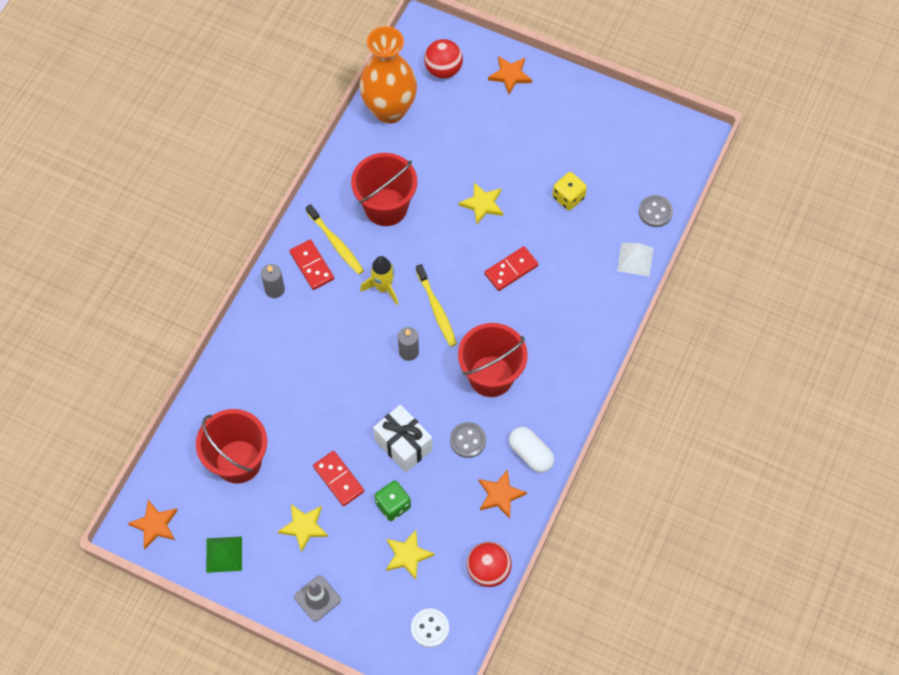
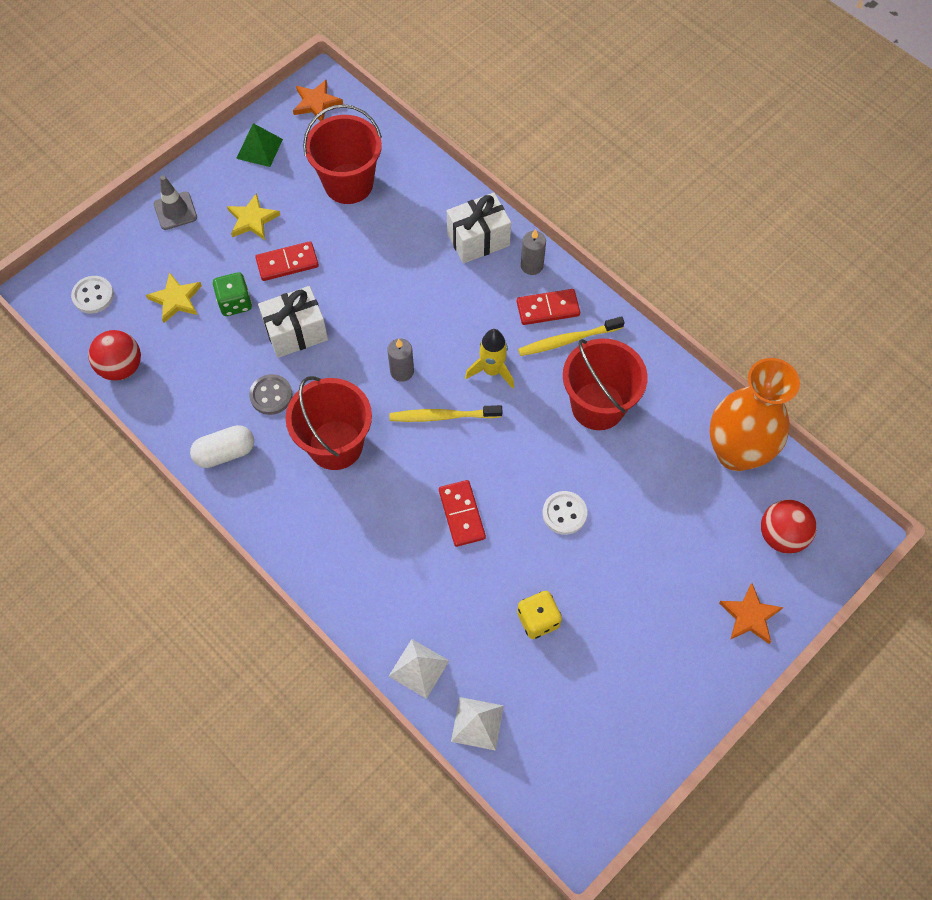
camera: 110 degrees right, 0 degrees up
yellow star [459,182,503,224] -> white button [543,491,587,535]
orange star [479,469,527,519] -> none
grey button [639,195,673,227] -> white pyramid [451,697,504,751]
none -> white gift [447,193,511,264]

